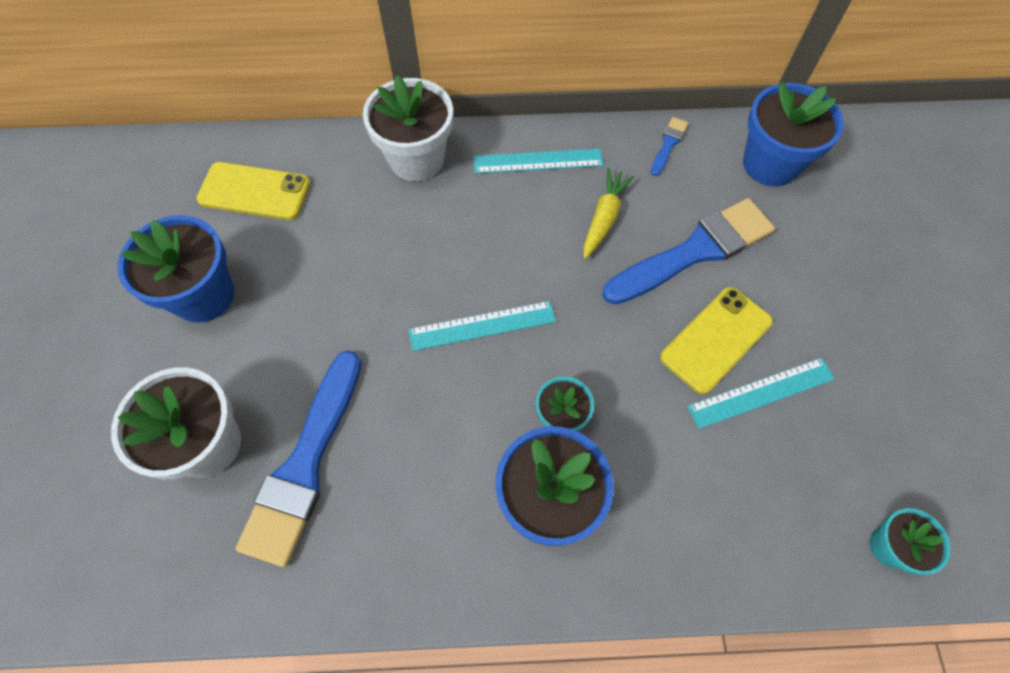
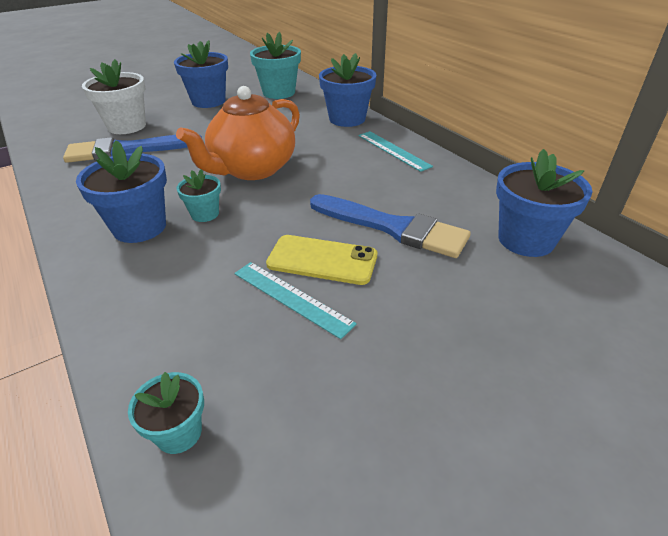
camera: 60 degrees right, 25 degrees down
yellow phone [196,162,310,220] -> turquoise flower pot [250,32,301,99]
white flower pot [363,75,453,181] -> blue flower pot [319,53,376,127]
turquoise ruler [409,301,556,351] -> orange teapot [176,86,300,180]
yellow carrot [584,168,634,259] -> none
blue brush [651,117,688,176] -> none

